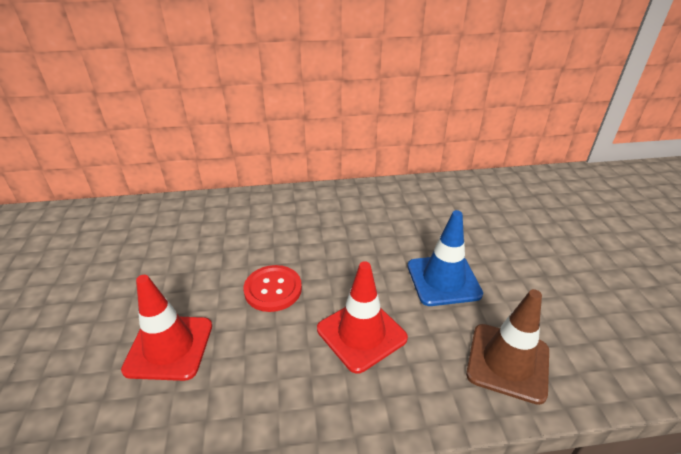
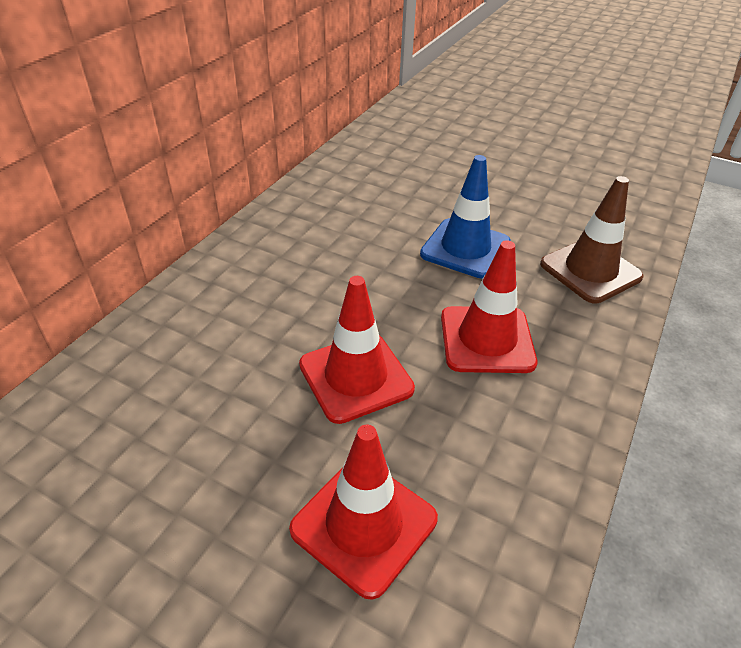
camera: 55 degrees left, 5 degrees up
red button [243,265,302,312] -> red traffic cone [299,276,415,424]

